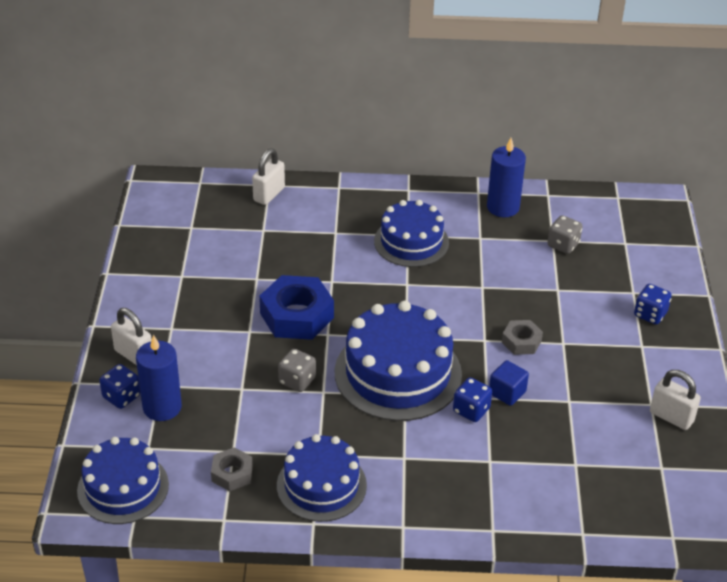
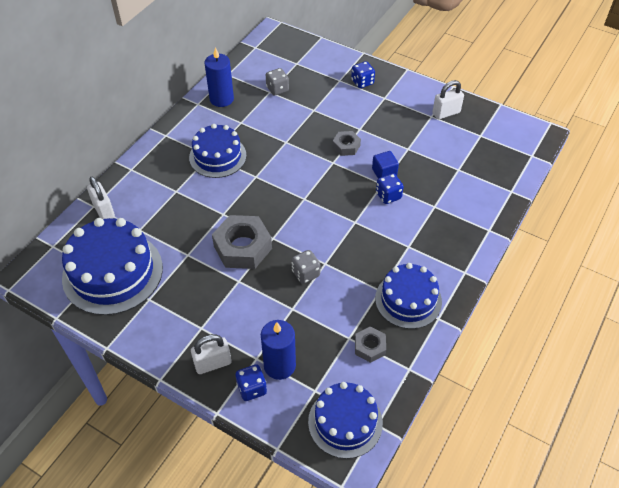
camera: 60 degrees left, 10 degrees up
blue nut [259,275,334,340] -> grey nut [212,215,272,269]
blue cake [335,301,462,421] -> blue cake moved to [62,218,163,315]

